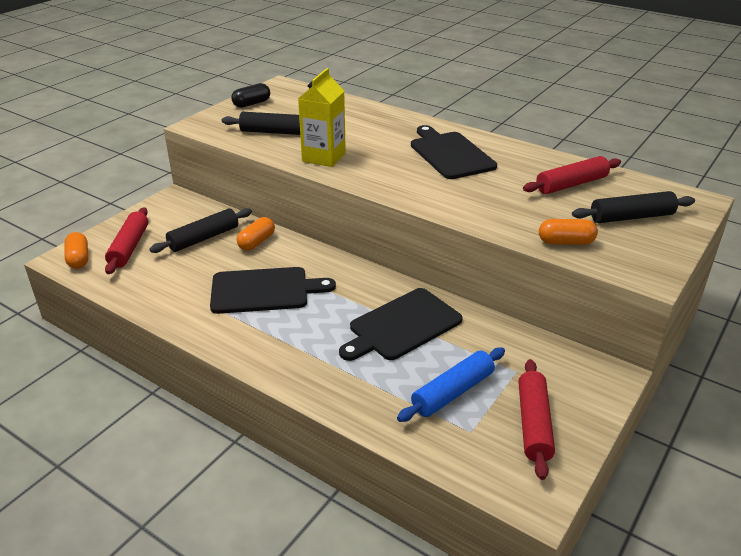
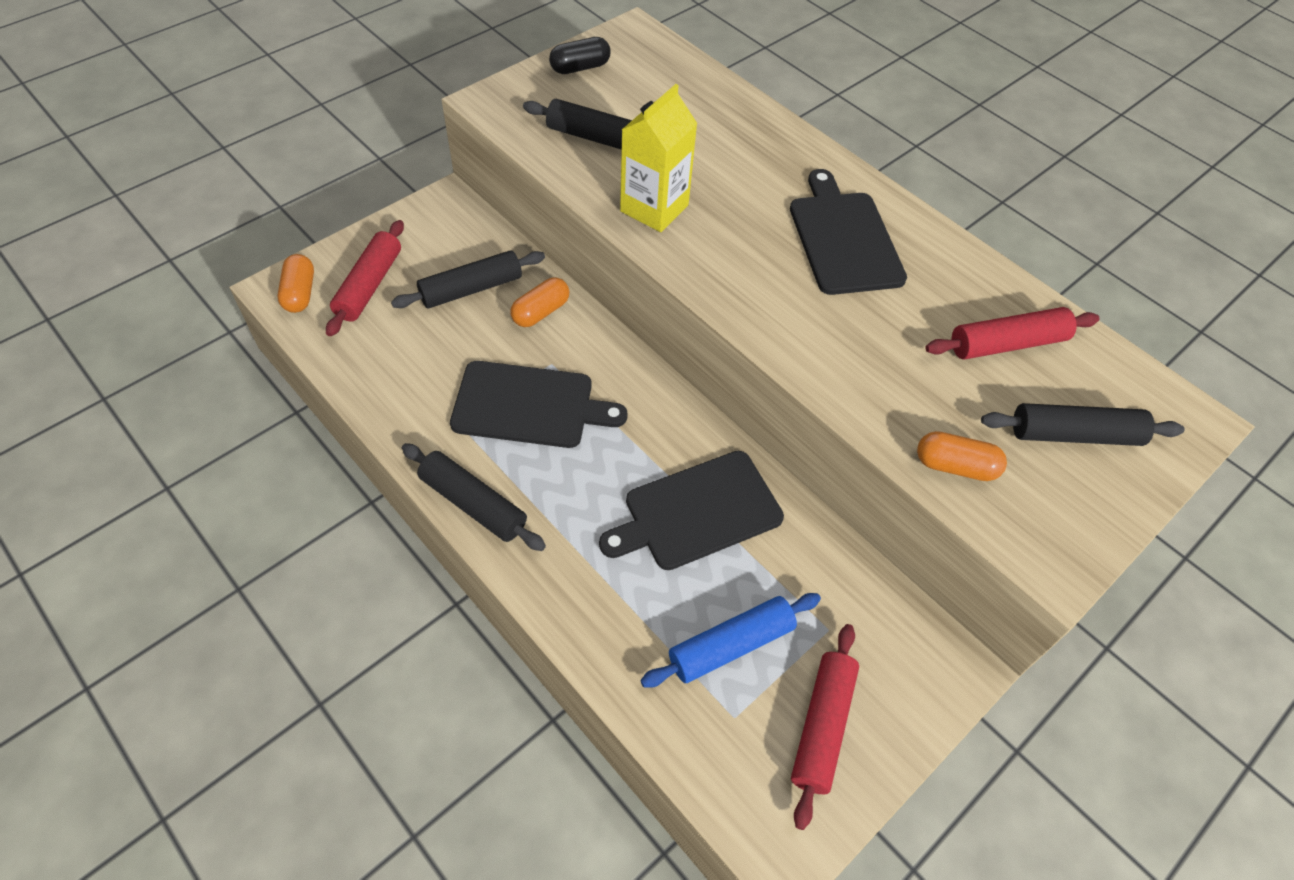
camera: 10 degrees right, 20 degrees up
none -> black rolling pin [402,443,546,551]

